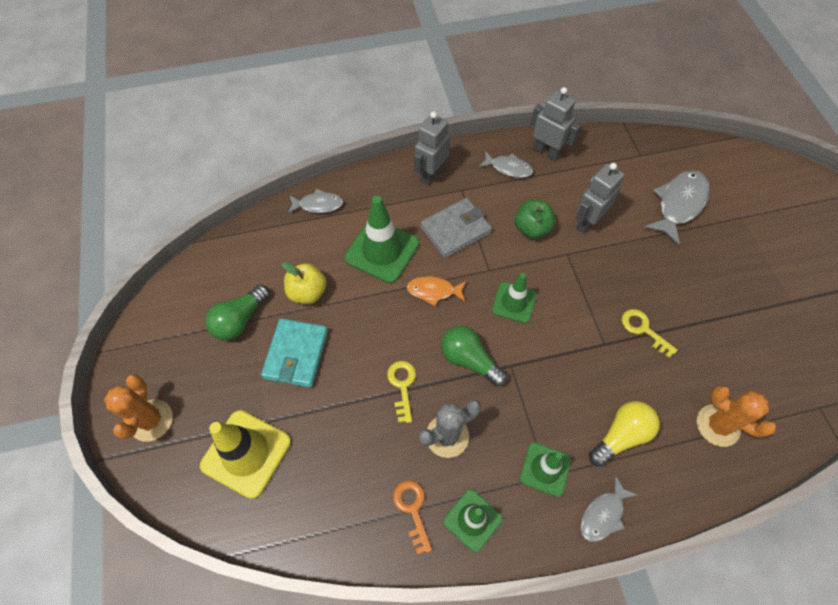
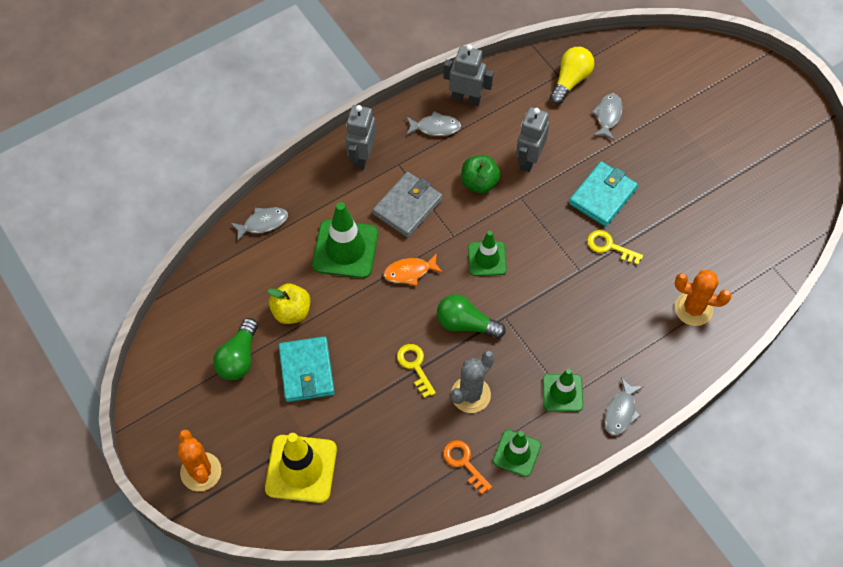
camera: 20 degrees left, 0 degrees up
yellow light bulb [589,401,660,467] -> yellow light bulb moved to [550,47,595,104]
grey fish [644,171,710,245] -> grey fish [592,93,623,140], size x0.60
none -> turquoise wallet [569,161,638,227]

